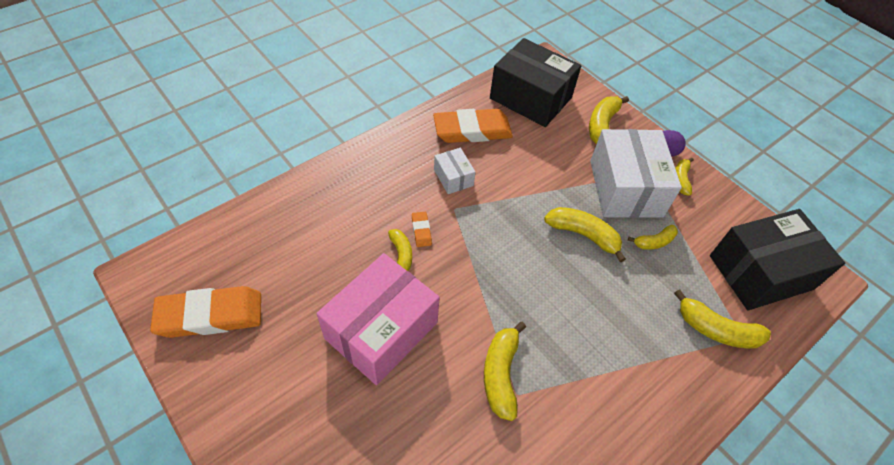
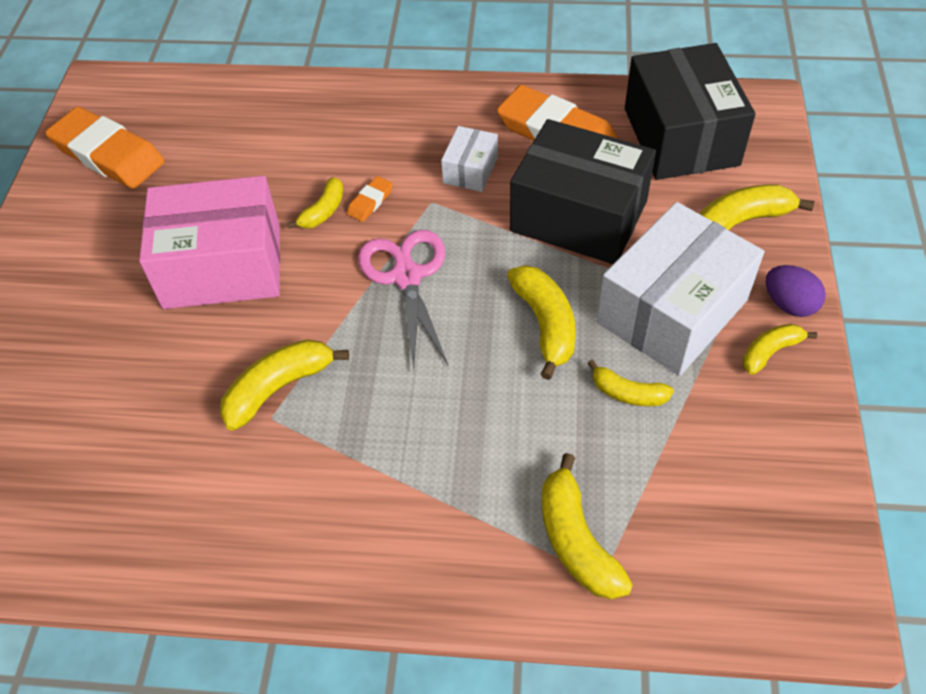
camera: 50 degrees right, 0 degrees up
black box [710,209,845,310] -> black box moved to [510,119,656,264]
none -> pink scissors [358,230,449,371]

